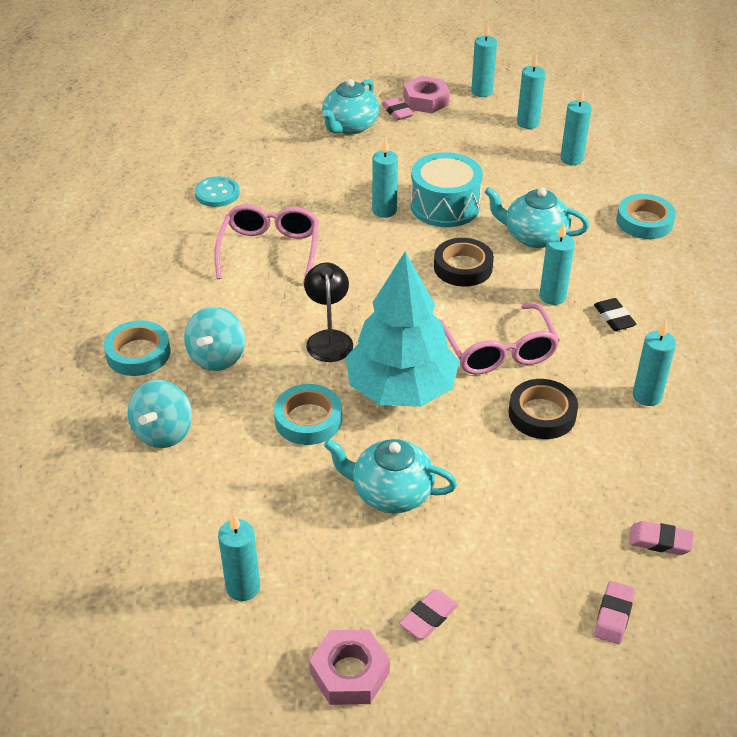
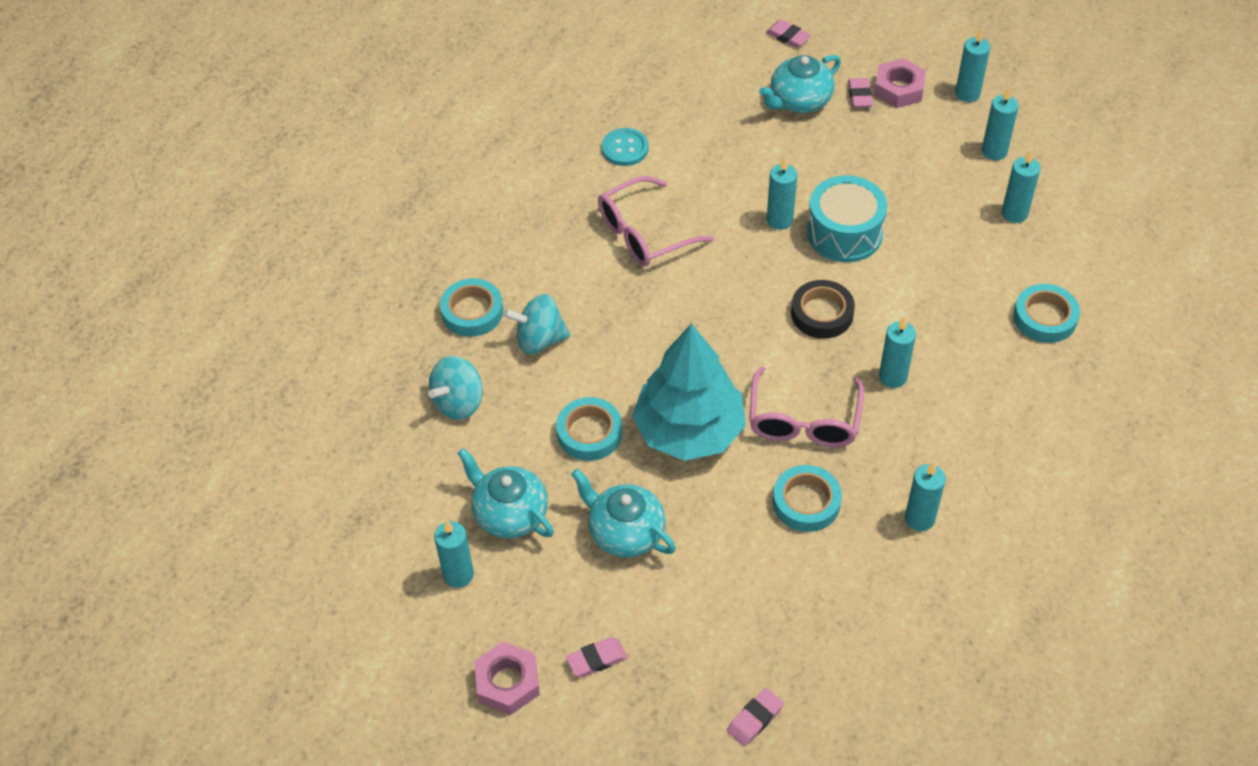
camera: 25 degrees right, 10 degrees up
turquoise spinning top [184,307,245,371] -> turquoise spinning top turned 45 degrees clockwise [503,294,570,354]
pink glasses [214,204,319,284] -> pink glasses turned 150 degrees counterclockwise [598,176,714,267]
black lamp [304,263,353,362] -> none
turquoise teapot [485,187,589,248] -> turquoise teapot moved to [458,448,554,538]
black tape [509,379,578,439] -> turquoise tape [773,465,842,532]
black eraser [594,298,637,331] -> none
pink eraser [629,521,694,555] -> pink eraser moved to [766,20,811,48]

